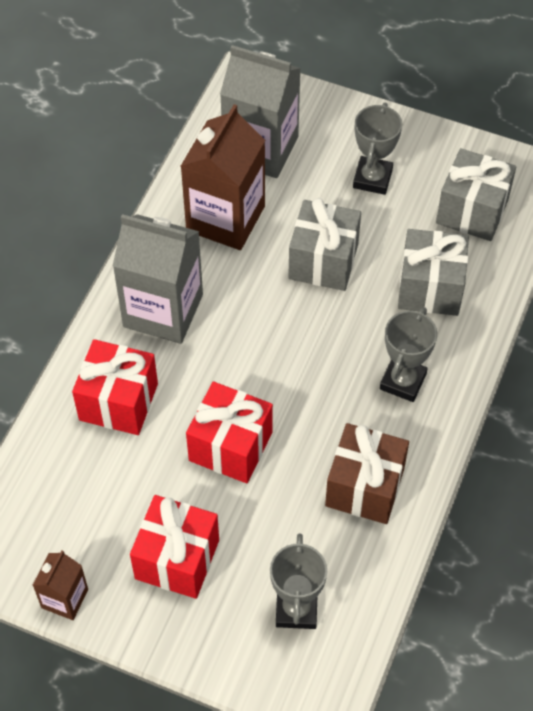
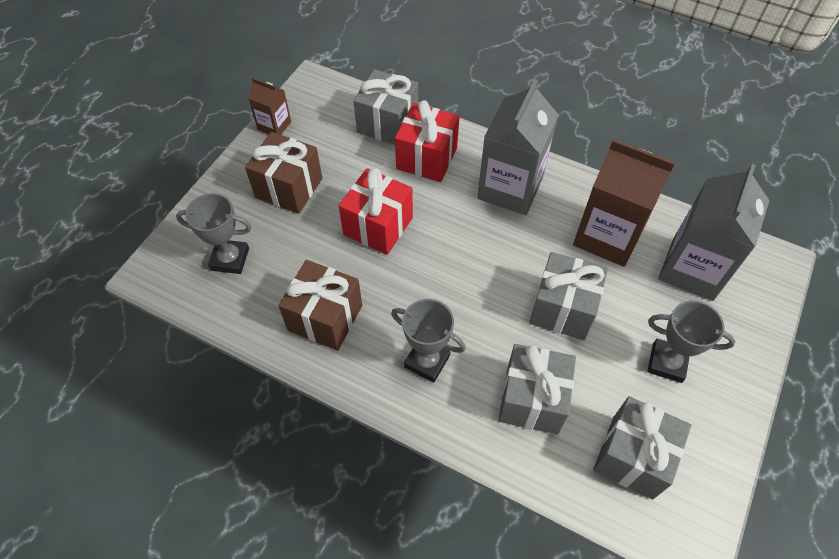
camera: 95 degrees right, 0 degrees up
red gift [130,495,219,599] -> brown gift [245,132,322,214]
none -> grey gift [354,69,418,145]

